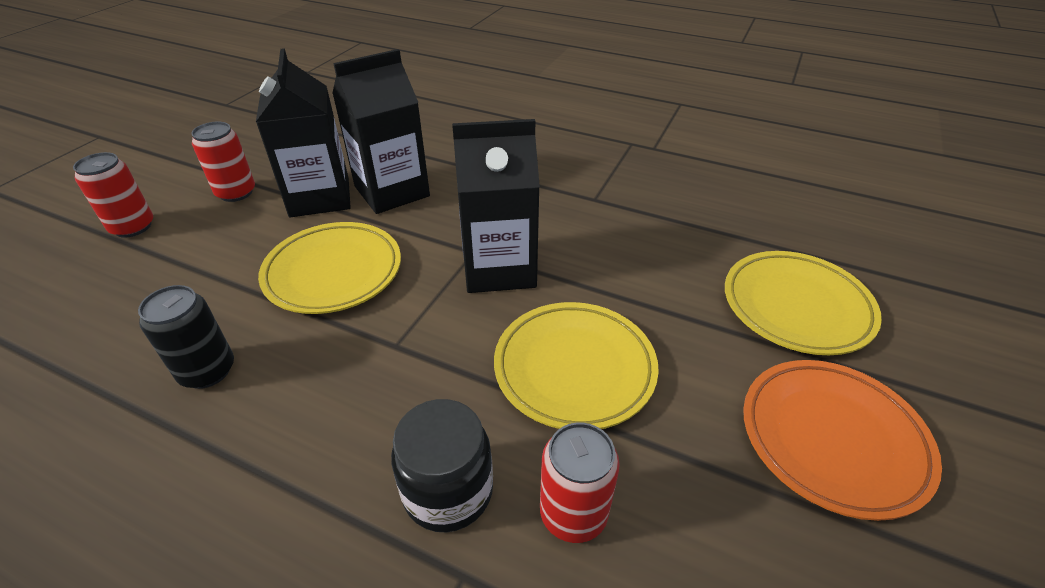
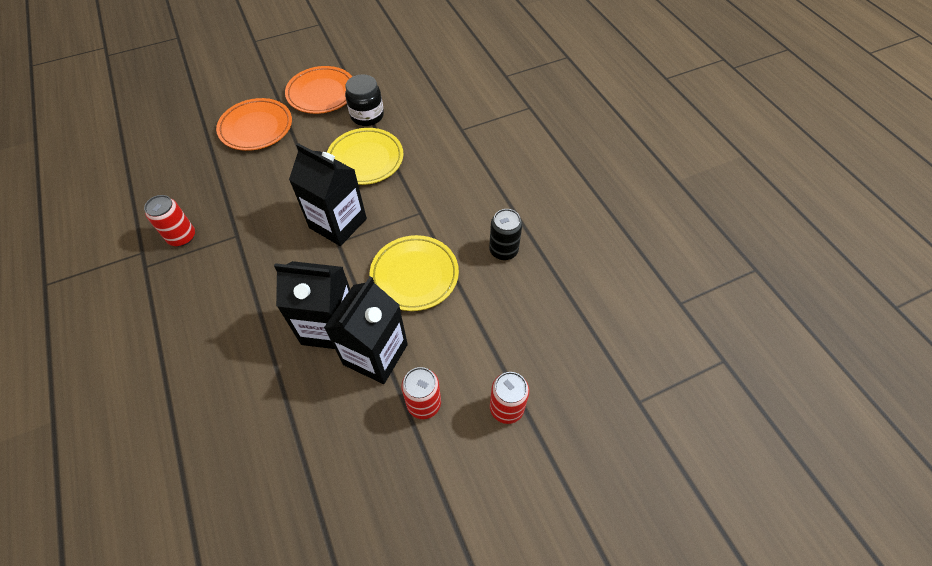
camera: 140 degrees left, 15 degrees up
black jar [391,399,493,532] -> black jar moved to [345,74,384,126]
red can [540,422,620,543] -> red can moved to [144,195,195,246]
yellow plate [725,251,882,355] -> orange plate [216,98,292,151]

